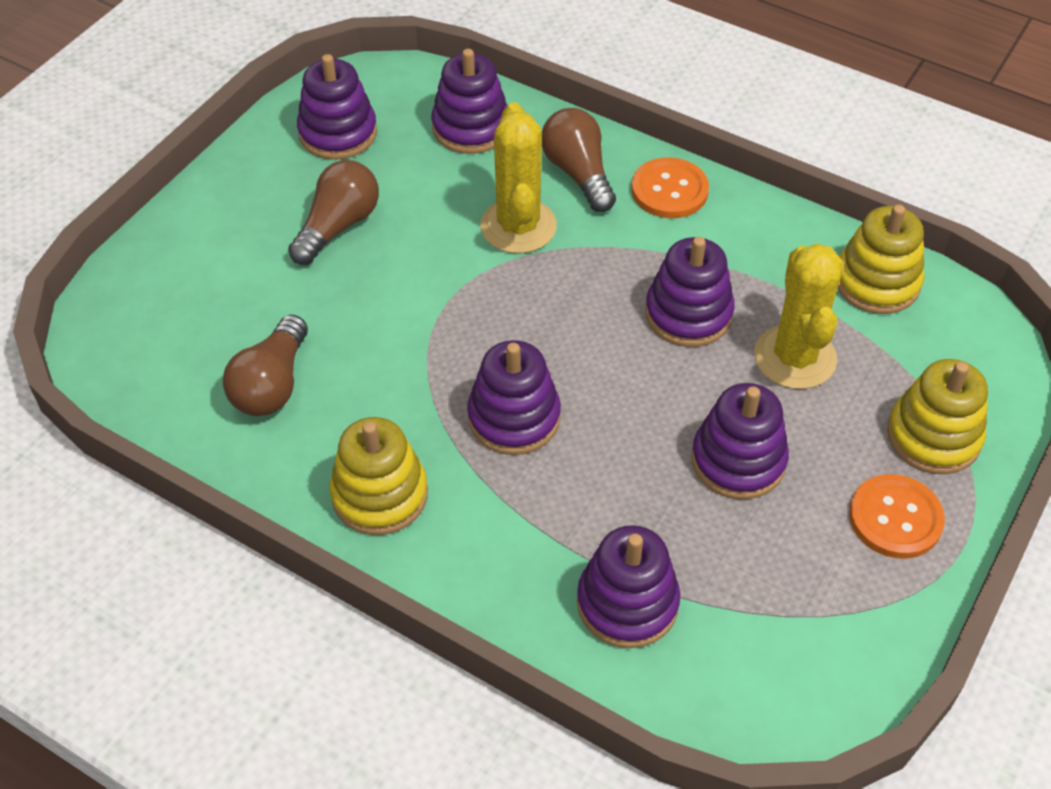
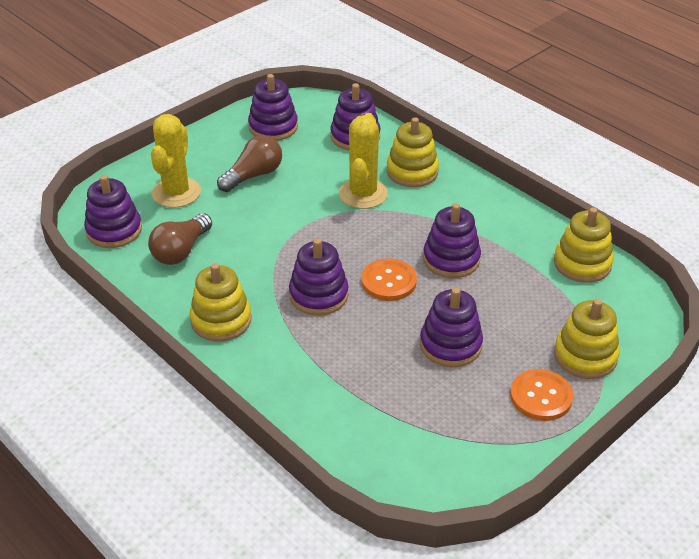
camera: 15 degrees right, 10 degrees down
brown light bulb [542,108,616,212] -> yellow stacking toy [387,117,439,187]
purple stacking toy [577,525,680,648] -> purple stacking toy moved to [84,175,142,248]
orange button [631,157,709,218] -> orange button moved to [361,259,417,301]
yellow cactus [754,243,843,389] -> yellow cactus moved to [151,114,201,208]

